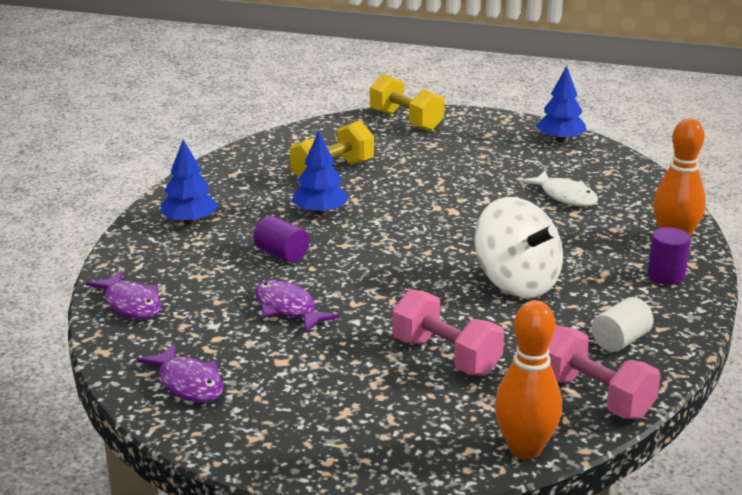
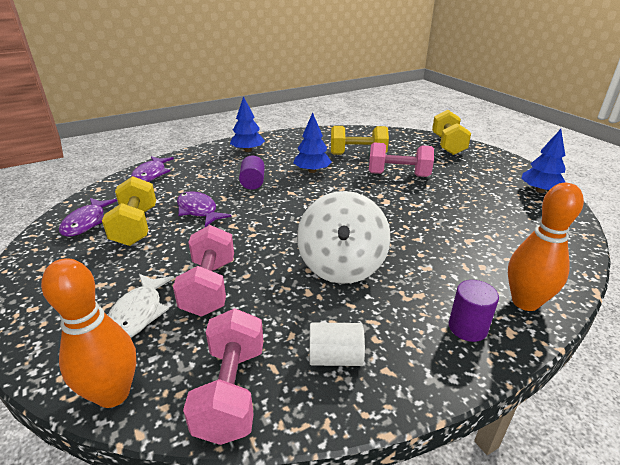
camera: 45 degrees right, 5 degrees up
purple fish [255,280,339,333] -> purple fish turned 45 degrees counterclockwise [177,192,231,227]
white fish [520,171,598,206] -> white fish moved to [108,274,174,338]
none -> yellow dumbbell [102,176,156,246]
none -> pink dumbbell [369,143,434,177]

